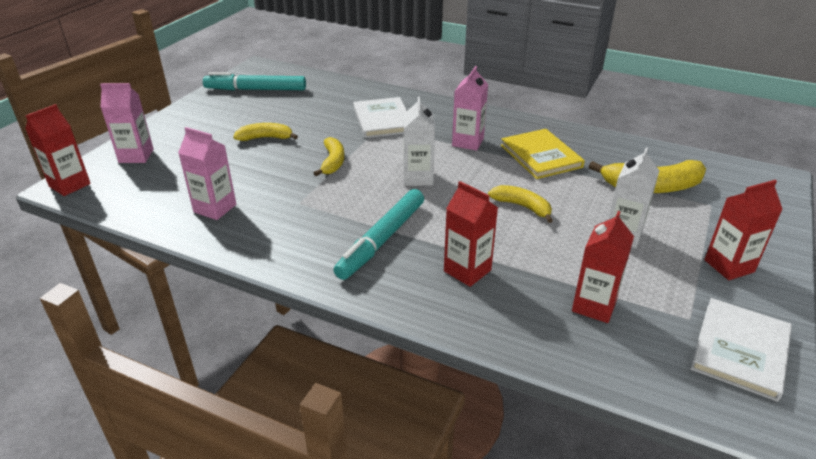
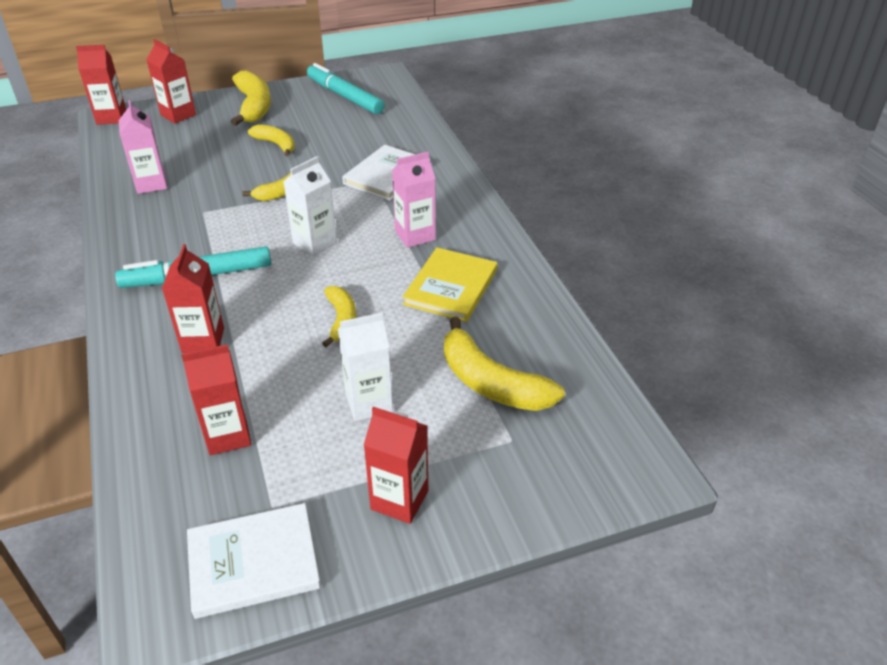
camera: 45 degrees right, 5 degrees up
pink carton [100,83,154,163] -> red carton [147,39,196,124]
none -> yellow banana [231,70,271,126]

